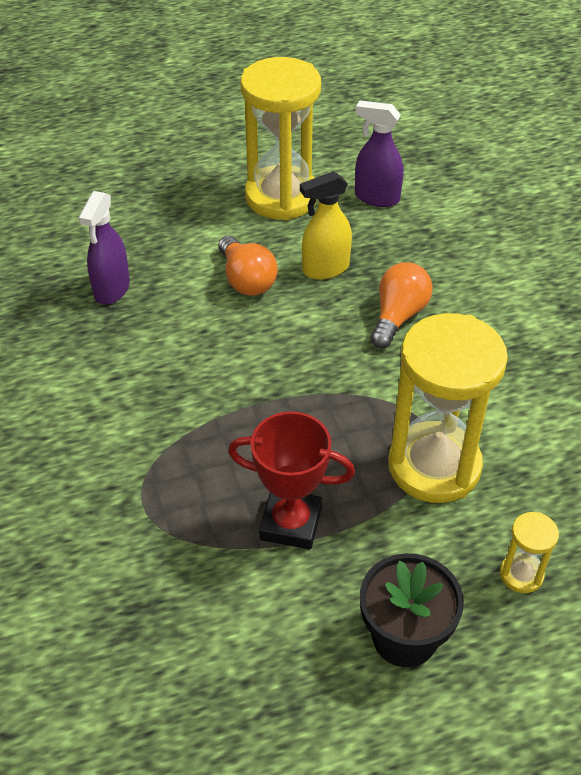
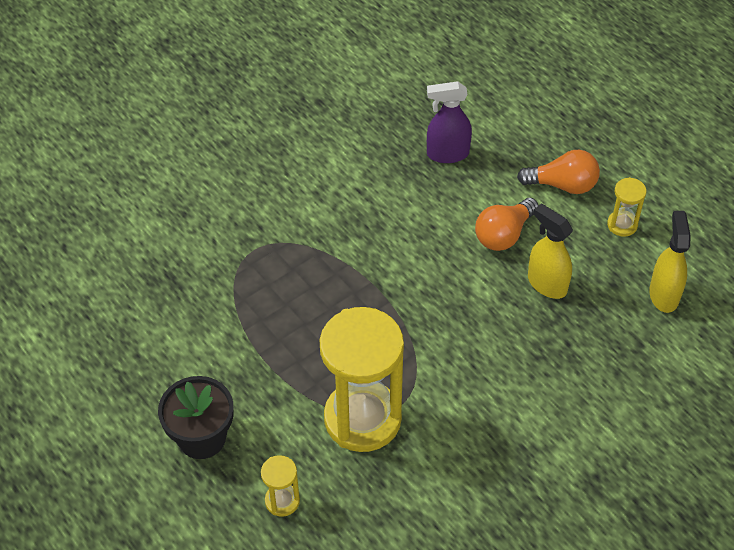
camera: 70 degrees right, 5 degrees up
red trophy [228,411,355,550] -> none
yellow hourglass [240,57,321,221] -> yellow hourglass [607,177,647,237], size x0.43
purple spray bottle [355,100,404,207] -> yellow spray bottle [649,211,691,313]
orange light bulb [370,262,433,348] -> orange light bulb moved to [517,150,600,194]

